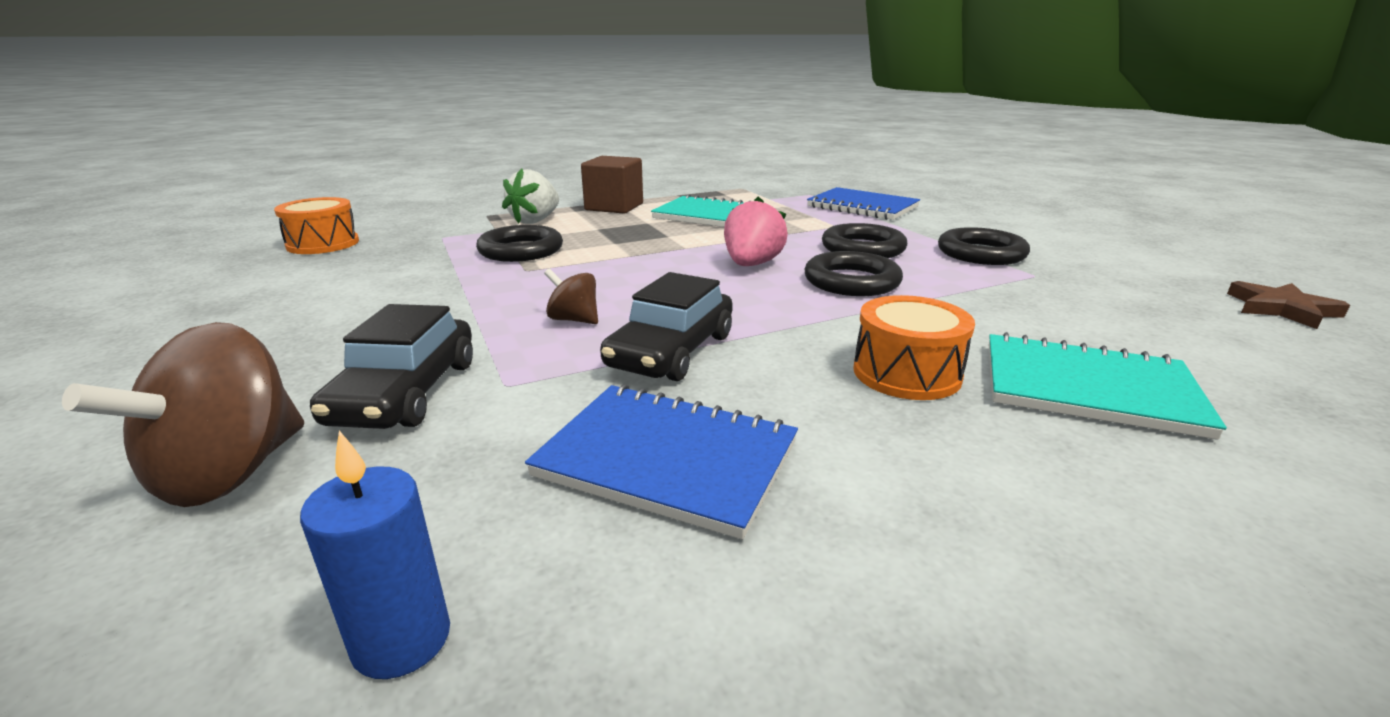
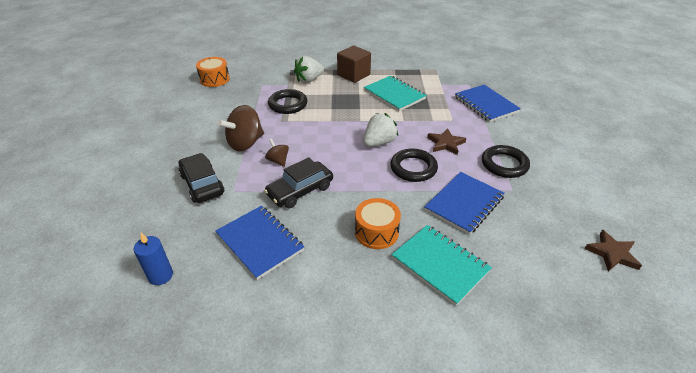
camera: 25 degrees right, 15 degrees up
brown spinning top [62,322,304,507] -> brown spinning top moved to [218,105,264,152]
black car [310,304,473,429] -> black car turned 120 degrees clockwise [179,153,224,203]
pink strawberry [724,196,788,266] -> white strawberry [363,113,398,147]
black ring [822,223,907,258] -> brown star [427,128,467,155]
none -> blue notebook [425,172,505,235]

